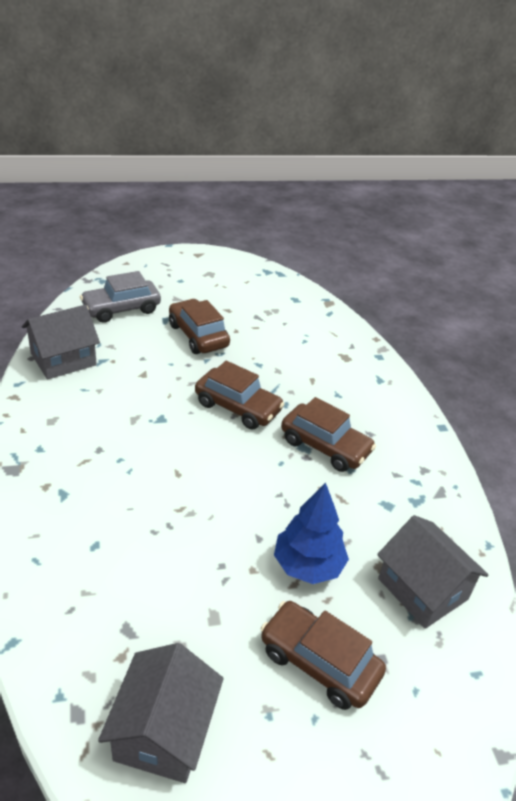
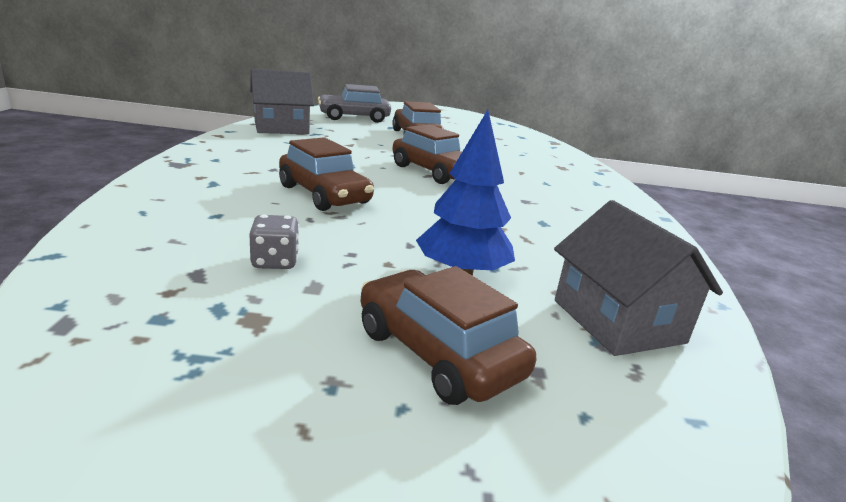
camera: 15 degrees right, 15 degrees down
grey house [98,643,224,783] -> none
brown car [281,397,376,472] -> brown car moved to [279,137,374,211]
none -> grey dice [249,214,299,269]

